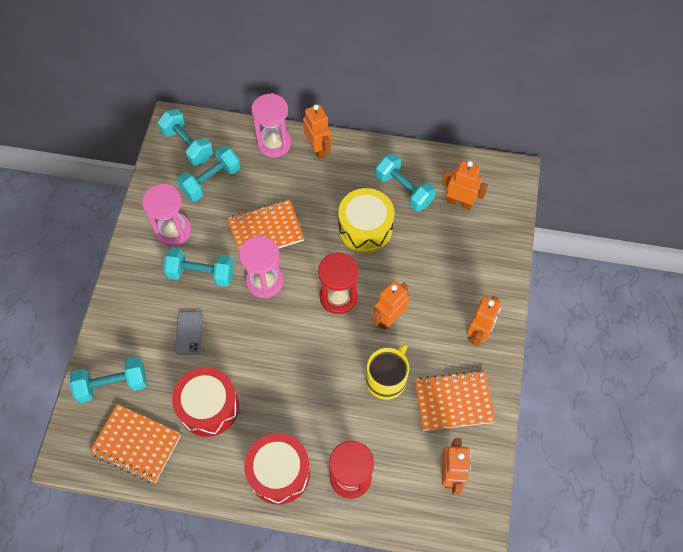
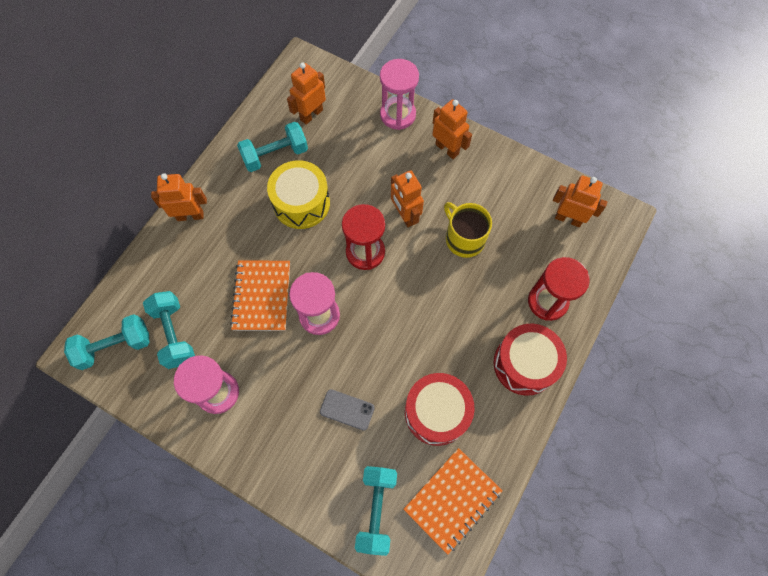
camera: 70 degrees left, 5 degrees up
turquoise dumbbell [163,248,234,287] -> none
pink hourglass [251,93,291,157] -> pink hourglass moved to [380,59,419,130]
orange notebook [415,370,496,431] -> none

